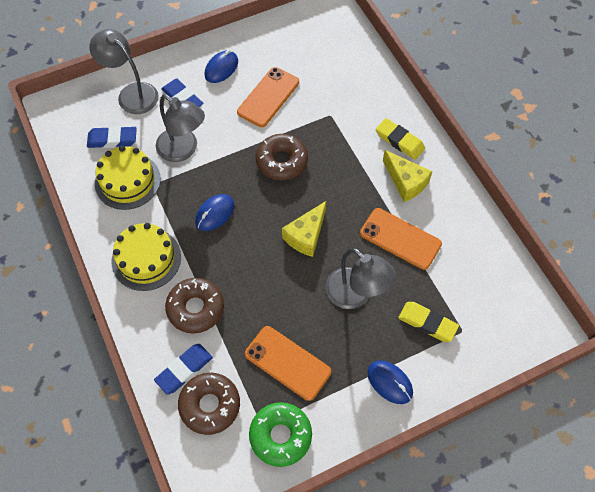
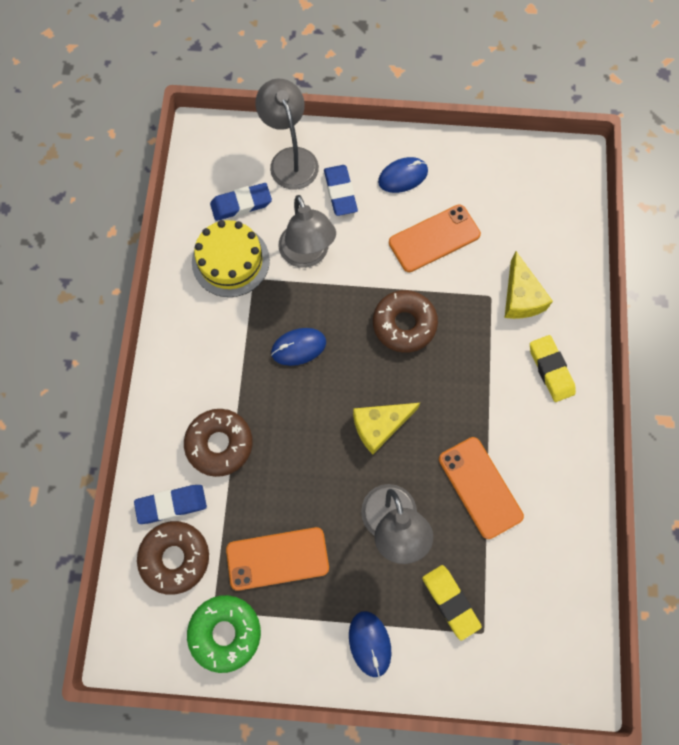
camera: 30 degrees right, 10 degrees up
blue eraser [87,126,137,148] -> blue eraser turned 45 degrees counterclockwise [210,183,272,221]
yellow cake [112,223,181,291] -> none
orange phone [245,326,331,401] -> orange phone turned 75 degrees counterclockwise [226,527,329,590]
yellow cheese [383,150,432,202] -> yellow cheese moved to [505,251,553,319]

